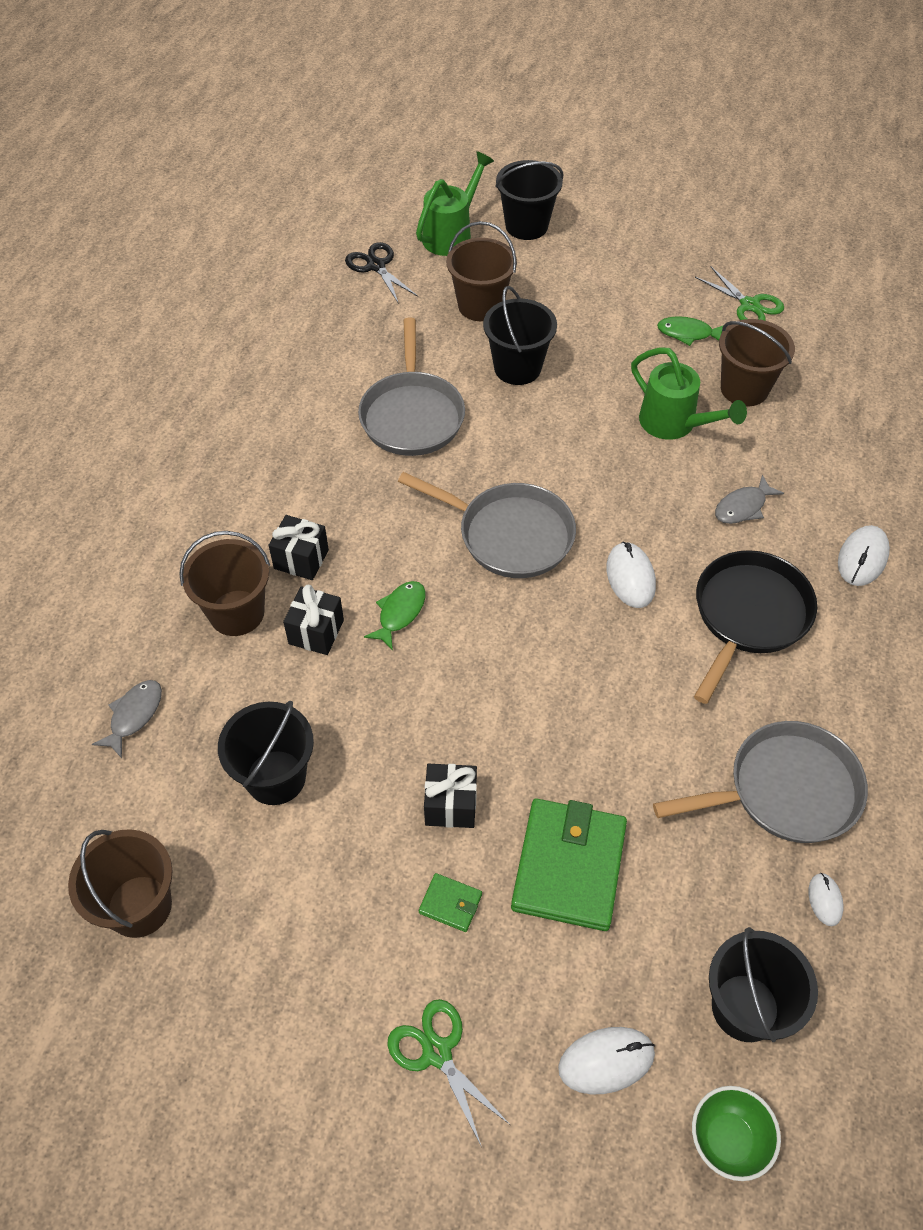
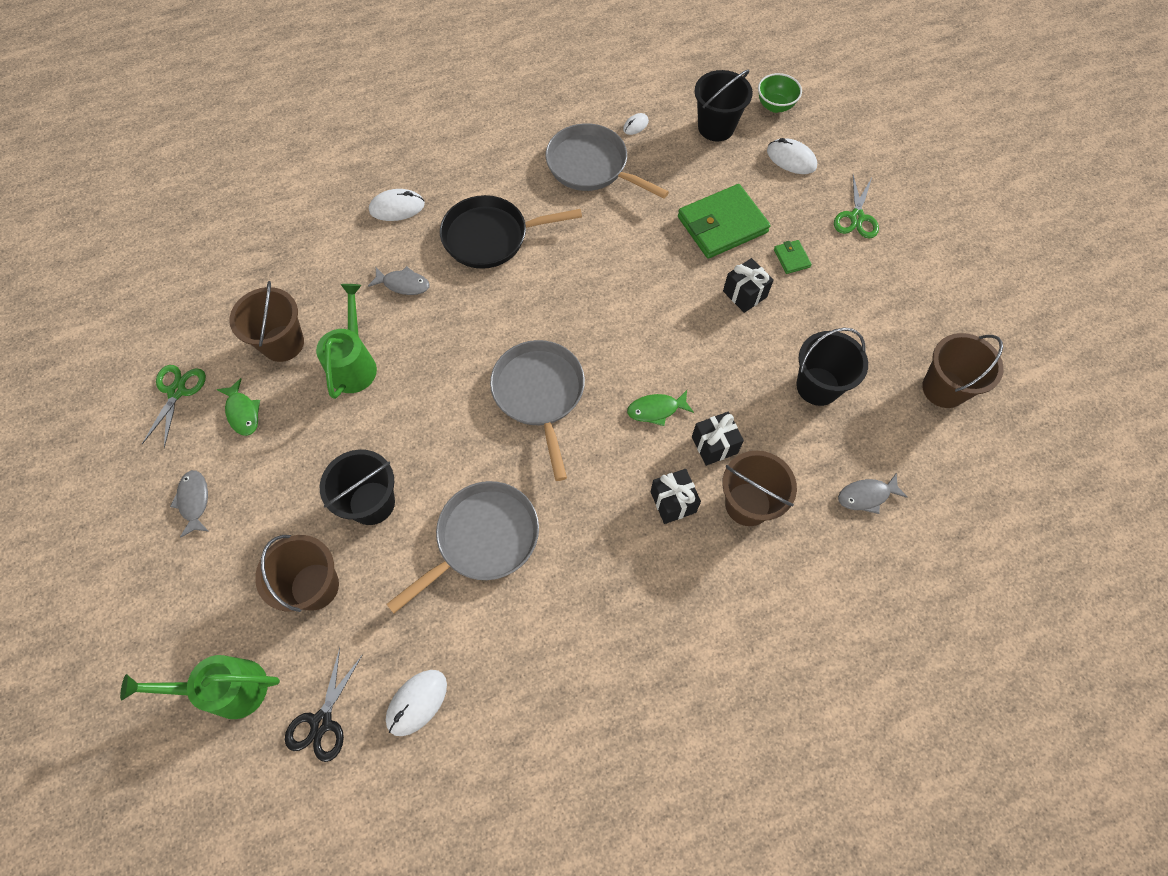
camera: 130 degrees left, 10 degrees up
black bucket [495,160,563,240] -> none
white mouse [607,542,656,608] -> white mouse moved to [386,670,447,736]
none -> grey fish [170,470,208,538]

